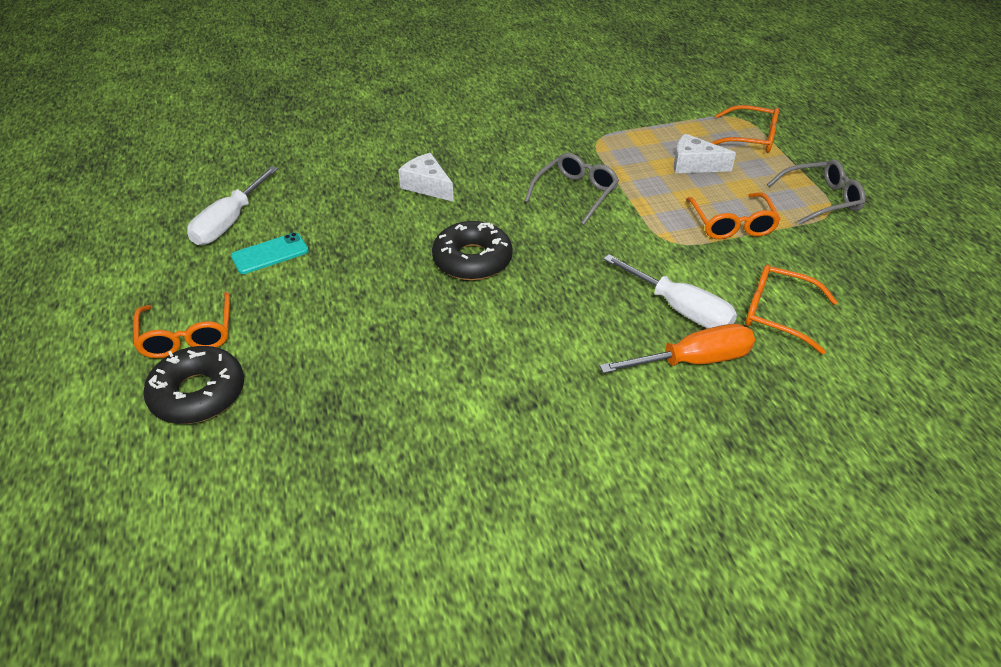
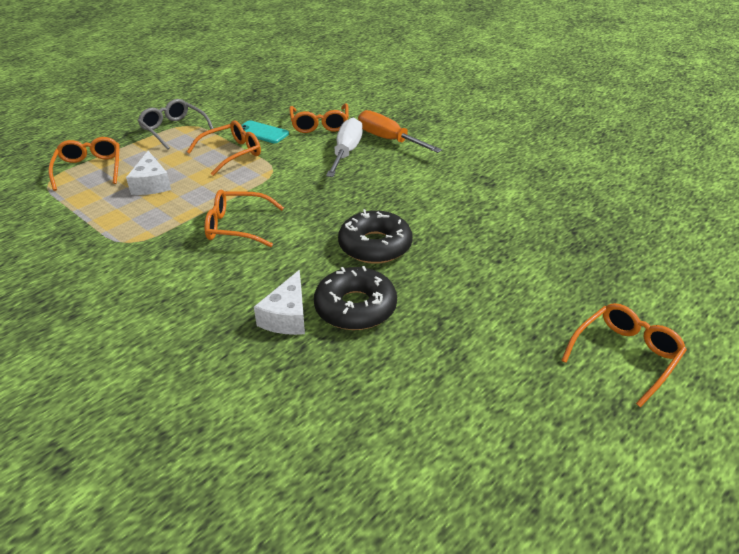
camera: 120 degrees left, 5 degrees down
black donut [143,346,244,424] -> black donut moved to [314,266,397,330]
white screwdriver [187,166,278,245] -> none
turquoise phone [231,233,309,274] -> turquoise phone moved to [241,120,289,143]
grey glasses [525,153,619,225] -> orange glasses [205,190,284,247]

